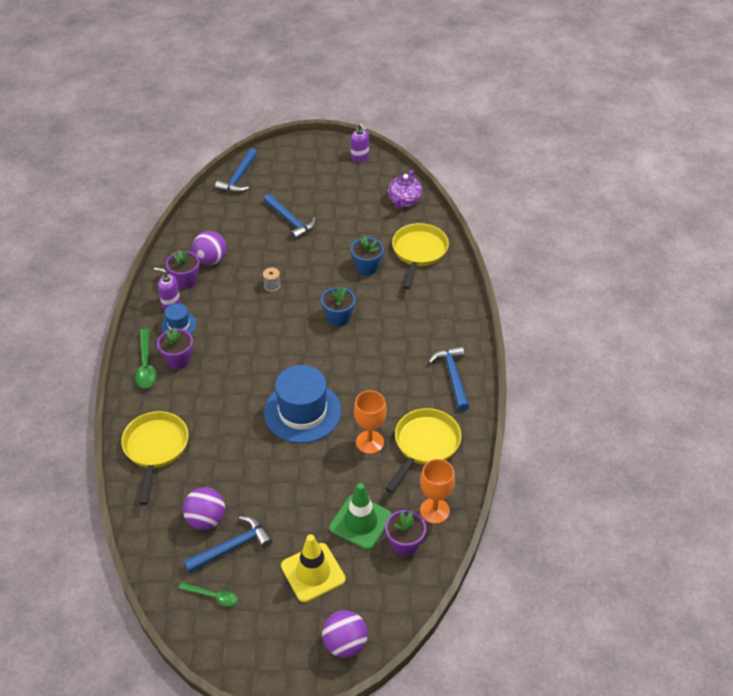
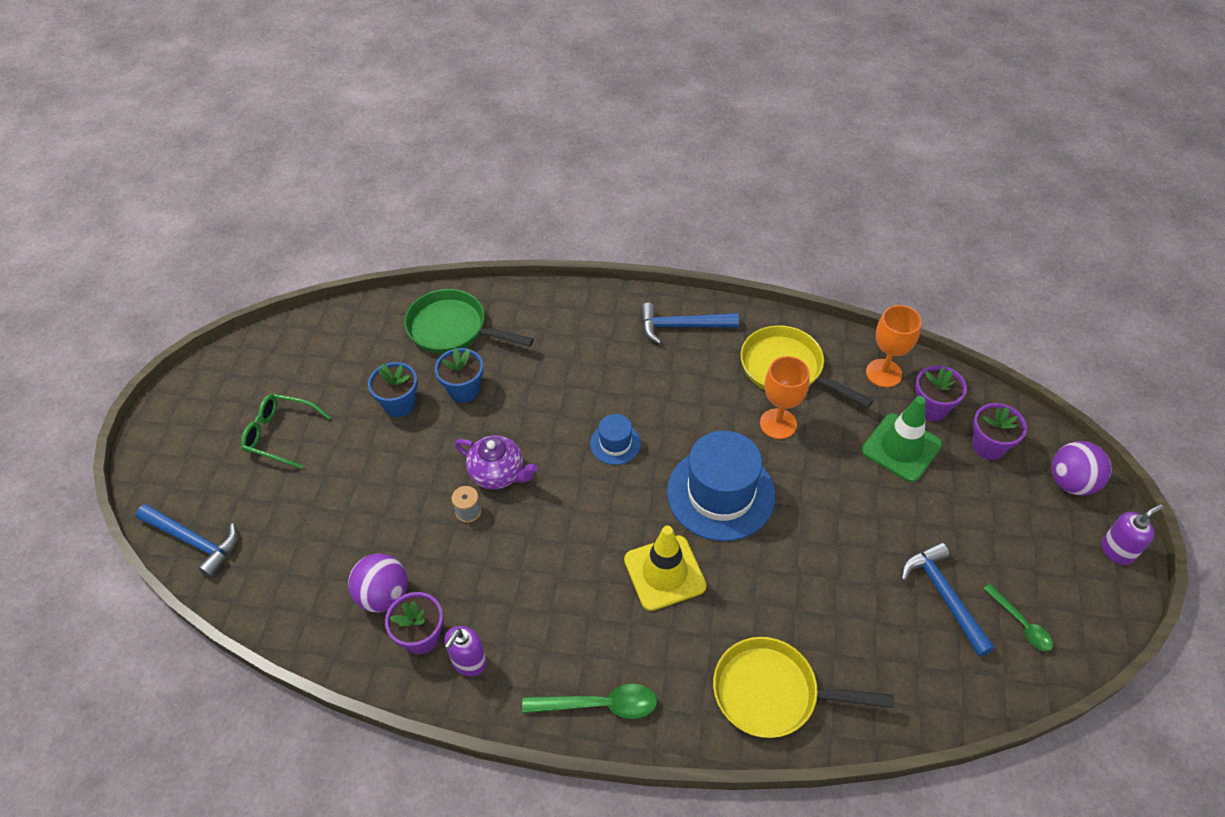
camera: 80 degrees left, 5 degrees up
purple flower pot [157,327,193,369] -> purple flower pot moved to [972,403,1027,460]
blue hat [161,303,197,334] -> blue hat moved to [590,414,641,465]
green spoon [178,582,238,607] -> green spoon turned 120 degrees clockwise [983,584,1053,651]
purple ball [183,487,225,530] -> none
blue hammer [263,194,316,240] -> none
yellow traffic cone [281,534,346,602] -> yellow traffic cone moved to [624,526,707,611]
blue flower pot [321,286,355,326] -> blue flower pot moved to [368,362,418,417]
purple soap dispenser [351,124,369,162] -> purple soap dispenser moved to [1101,504,1163,565]
purple teapot [388,170,422,209] -> purple teapot moved to [455,435,538,489]
yellow pan [392,223,449,289] -> green pan [404,289,534,354]
none -> green glasses [241,394,330,469]

